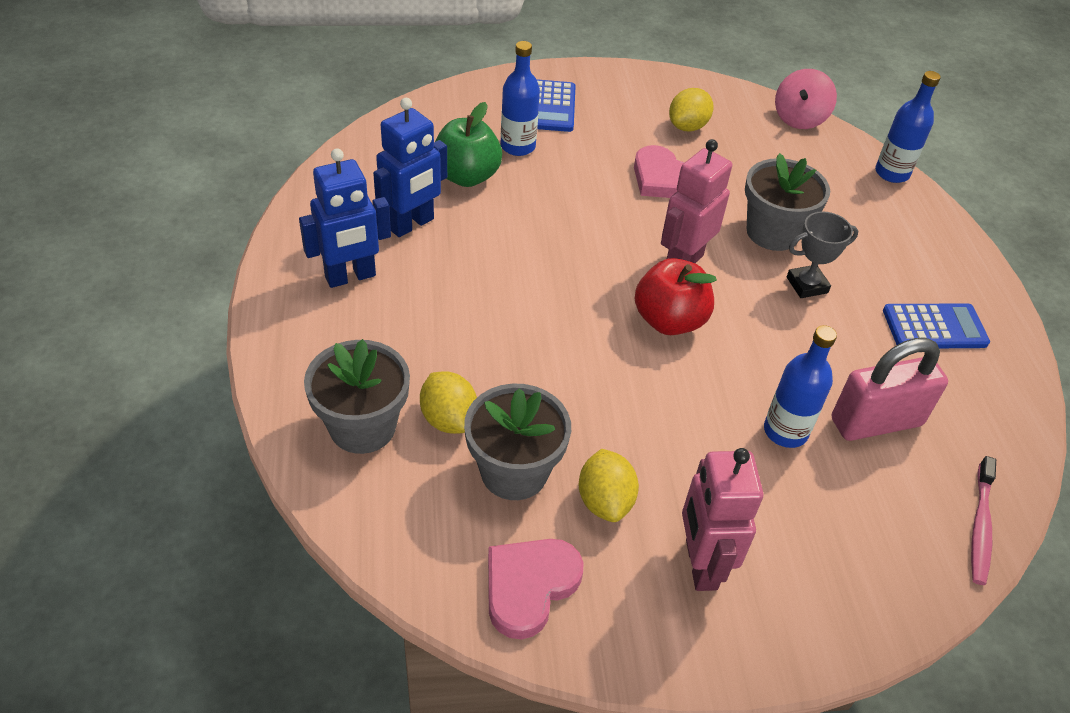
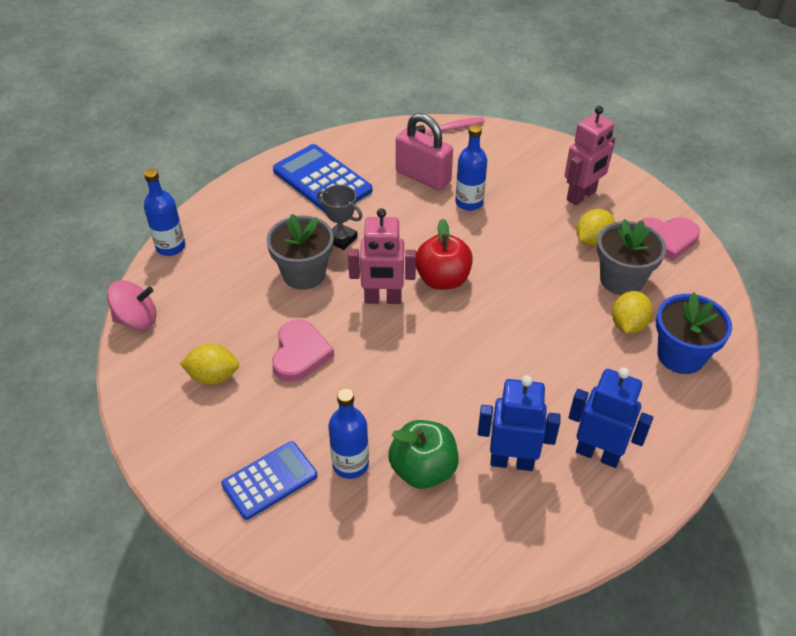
camera: 125 degrees left, 0 degrees up
grey flower pot [304,339,410,454] -> blue flower pot [656,292,732,374]
blue calculator [883,304,990,348] -> blue calculator [273,144,372,212], size x1.51

